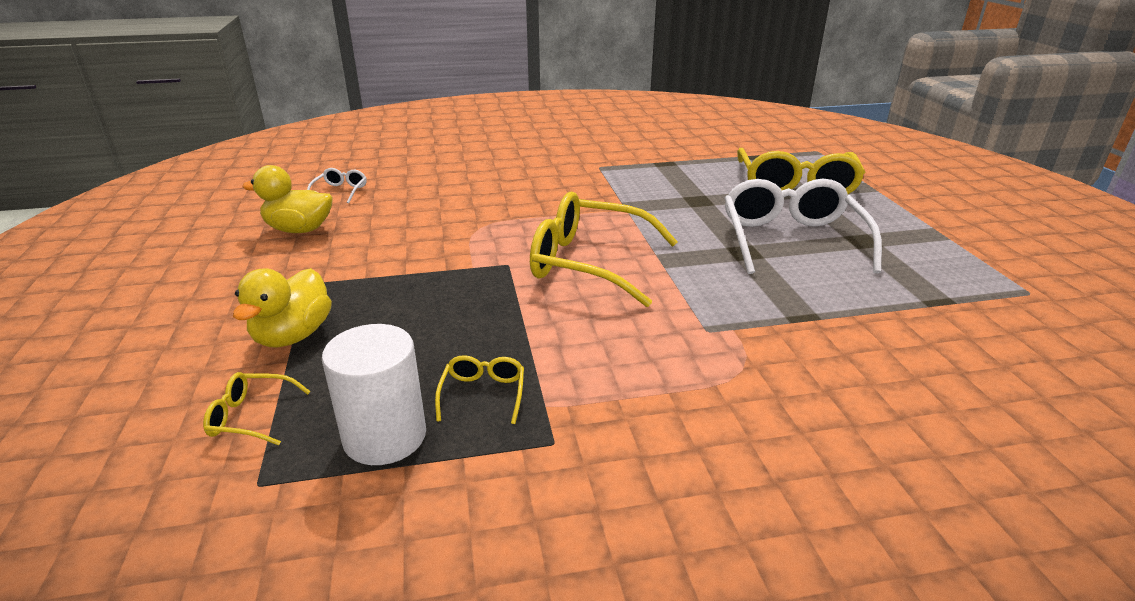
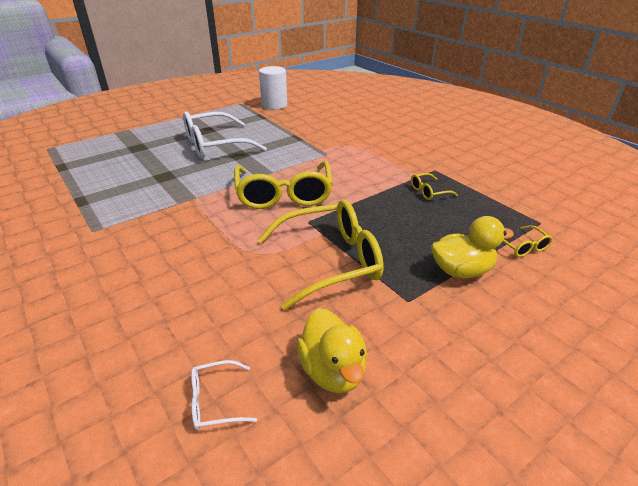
camera: 115 degrees left, 5 degrees up
white cylinder [322,324,426,465] -> white cylinder moved to [259,66,287,110]
yellow glasses [737,148,866,194] -> yellow glasses moved to [258,200,384,310]

